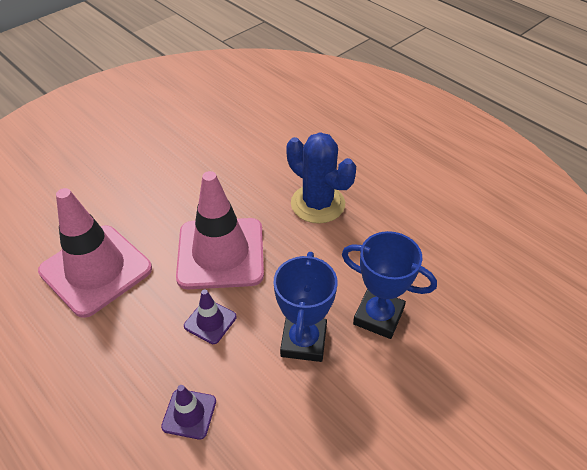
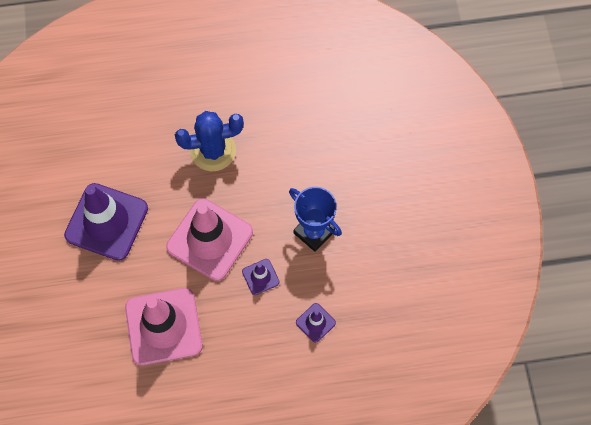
camera: 55 degrees left, 20 degrees up
blue trophy [342,231,437,339] -> none
none -> purple traffic cone [64,183,148,261]

